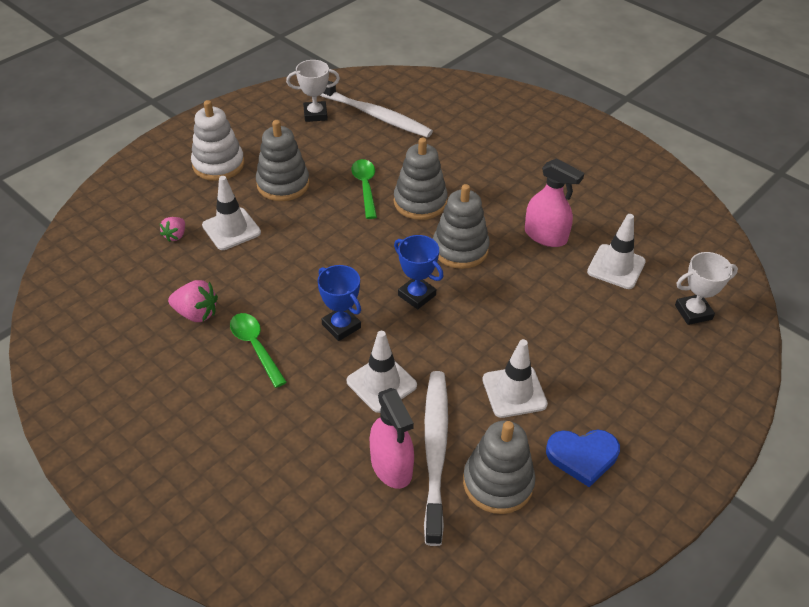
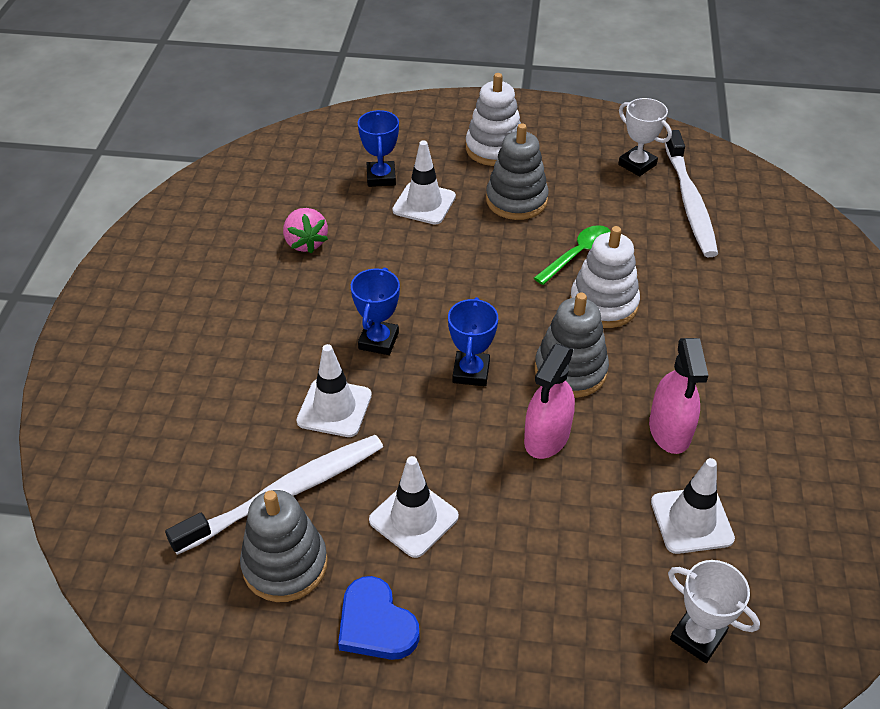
camera: 55 degrees right, 0 degrees up
pink strawberry [159,217,185,242] -> blue trophy [358,110,399,187]
green spoon [230,313,287,388] -> none
pink spray bottle [370,388,414,489] -> pink spray bottle moved to [524,344,575,459]
grey stacking toy [394,138,448,220] -> white stacking toy [570,226,640,328]

